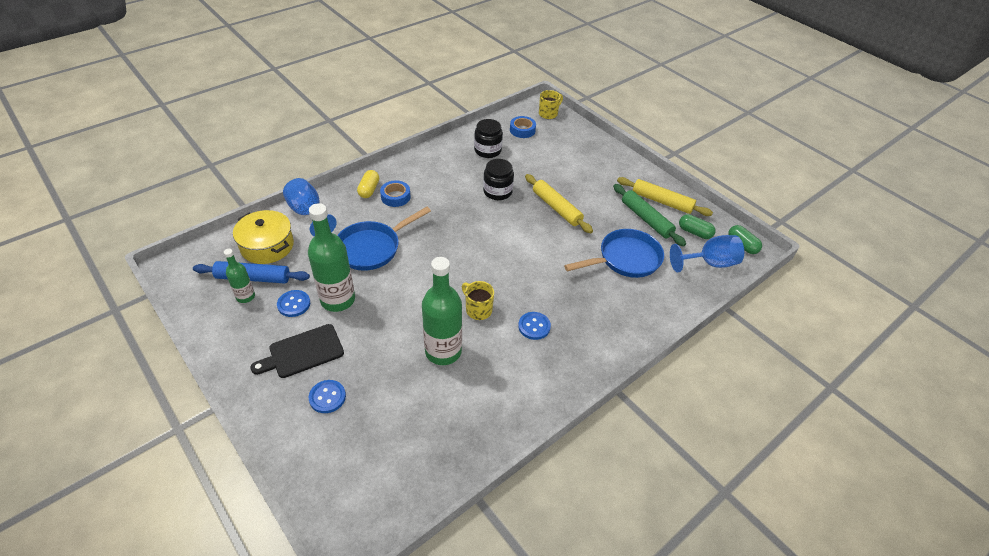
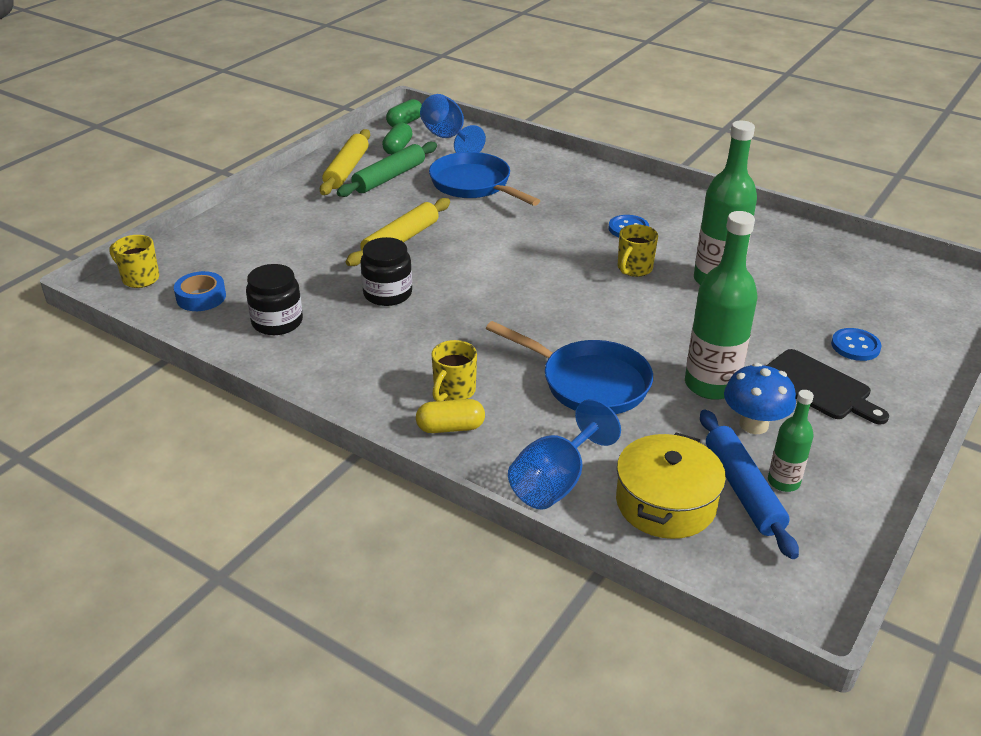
camera: 105 degrees left, 10 degrees down
blue button [277,290,310,317] -> blue mushroom [724,363,796,434]
blue tape [380,180,411,207] -> yellow mug [431,340,477,401]

